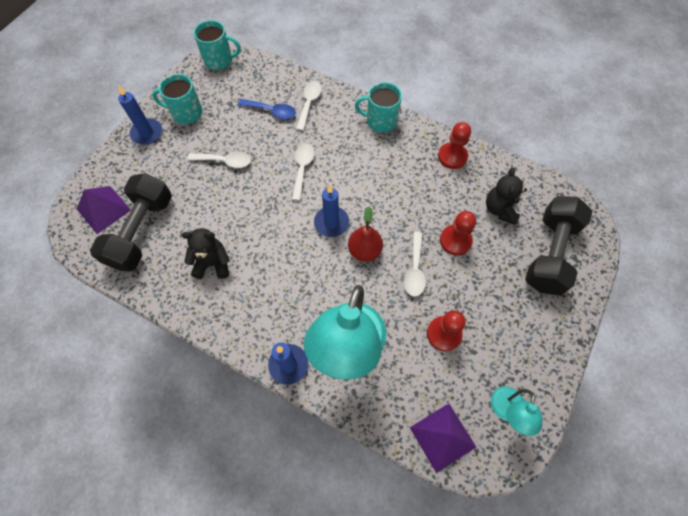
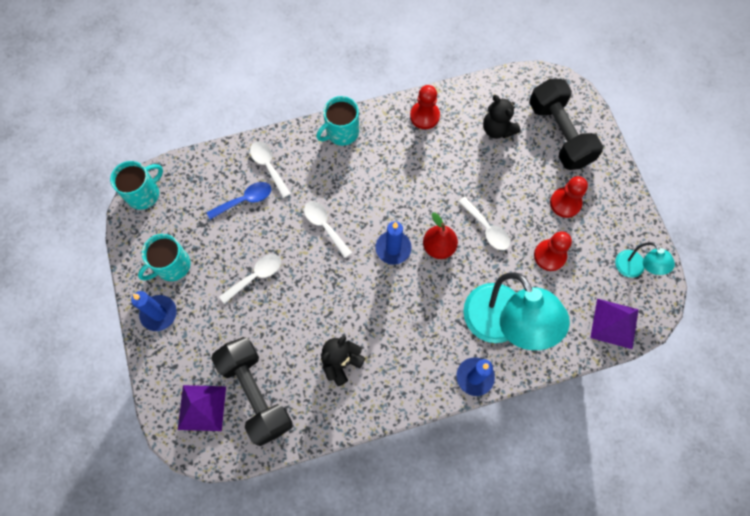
camera: 45 degrees left, 5 degrees up
red pawn [440,211,476,255] -> red pawn moved to [550,176,588,218]

